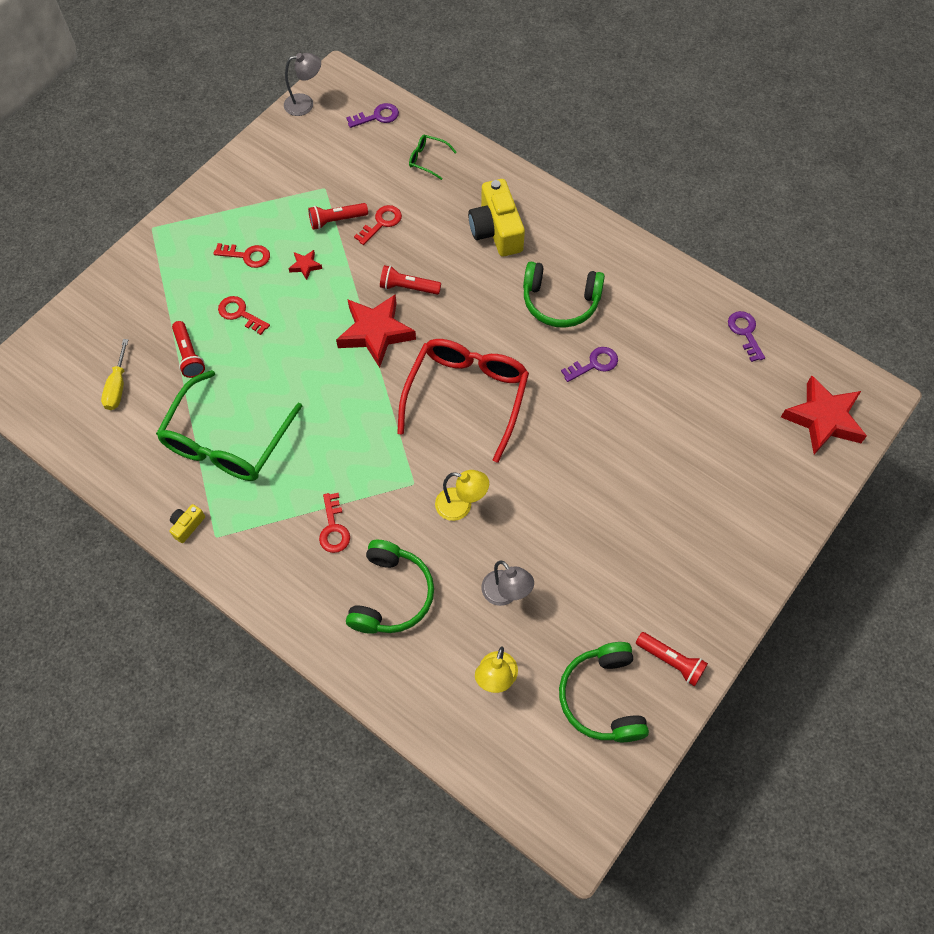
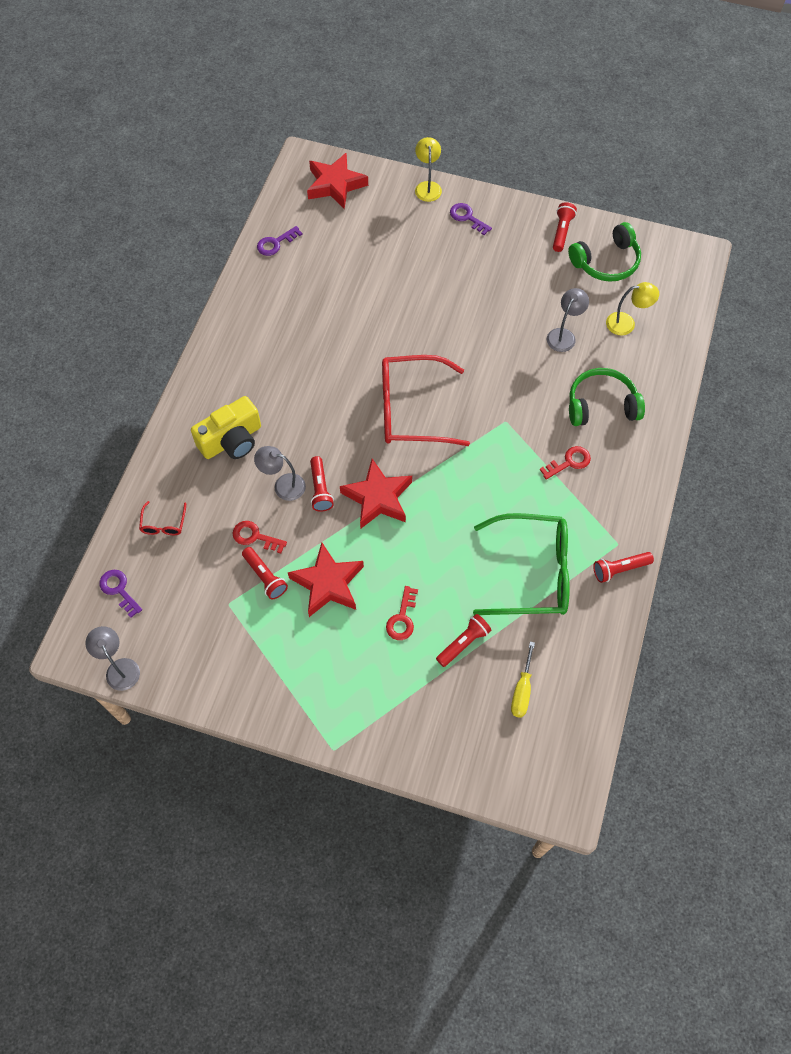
camera: 110 degrees left, 0 degrees up
yellow screwdriver [101,339,128,410] -> yellow screwdriver turned 120 degrees clockwise [511,641,535,718]
yellow camera [169,504,205,543] -> red flashlight [593,552,654,583]
red key [213,243,270,268] -> none
red star [288,250,322,280] -> red star [288,543,364,617], size x2.29
green glasses [409,135,457,180] -> red glasses [139,501,186,535]
yellow lamp [435,470,489,521] -> yellow lamp moved to [415,137,442,202]
green headphones [523,262,605,328] -> none
purple key [561,347,618,382] -> purple key moved to [450,203,492,235]
none -> grey lamp [254,446,306,501]

